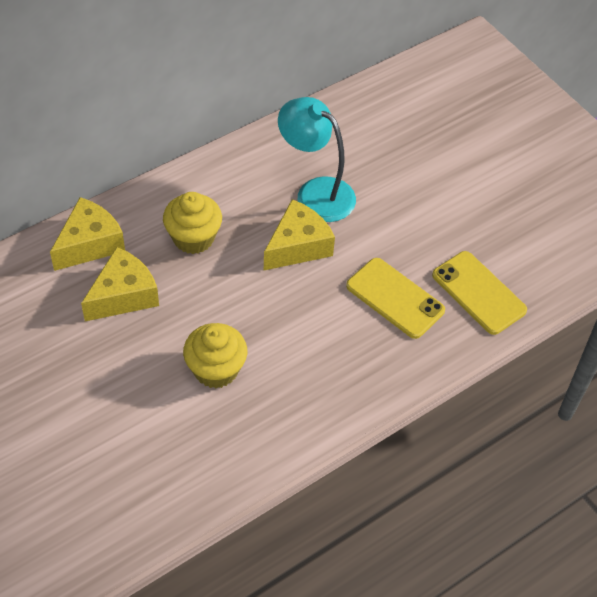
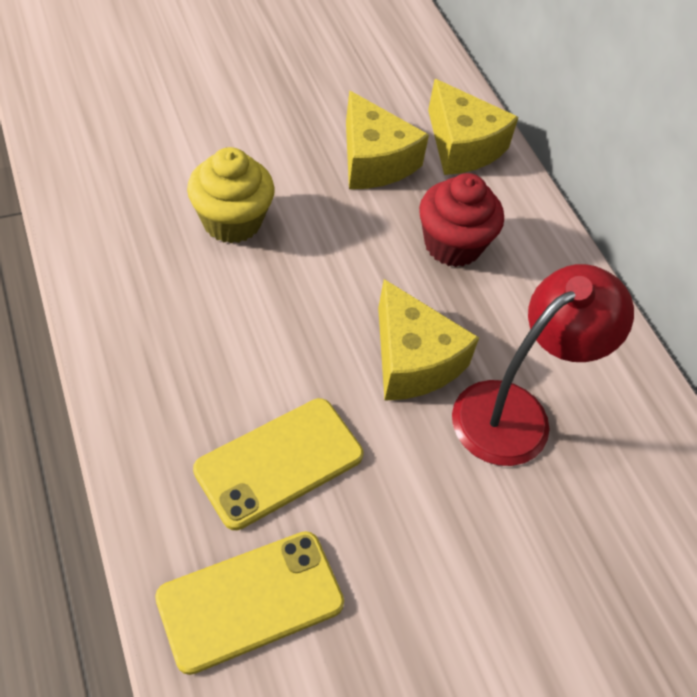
camera: 100 degrees right, 0 degrees up
yellow cupcake [163,192,222,254] -> red cupcake [419,173,504,267]
turquoise lamp [278,97,356,222] -> red lamp [452,264,634,466]

